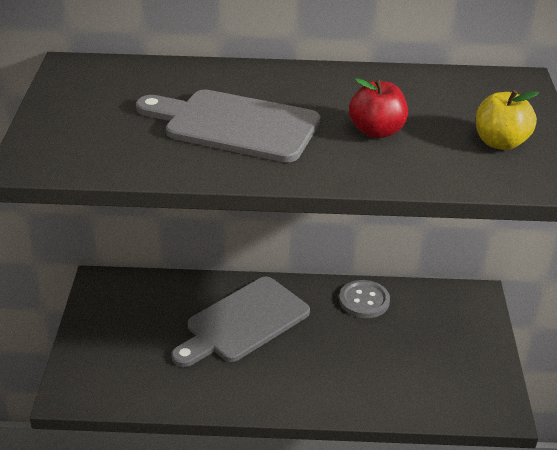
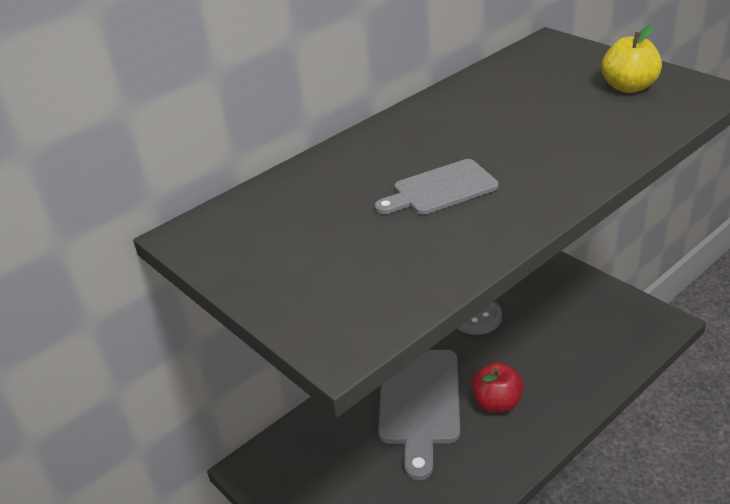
camera: 40 degrees left, 0 degrees up
grey cutting board [136,90,320,162] -> grey cutting board [374,159,499,215], size x0.59
red apple [349,78,408,138] -> red apple moved to [471,362,524,413]

